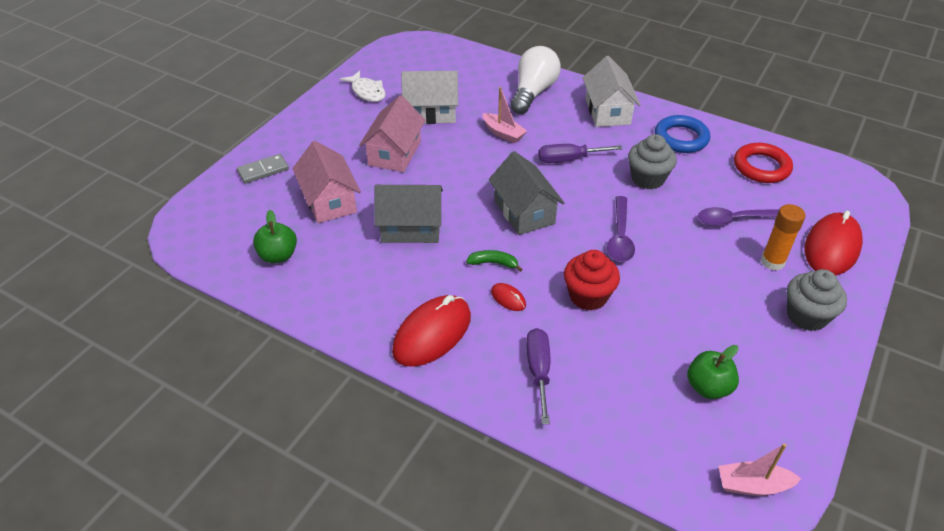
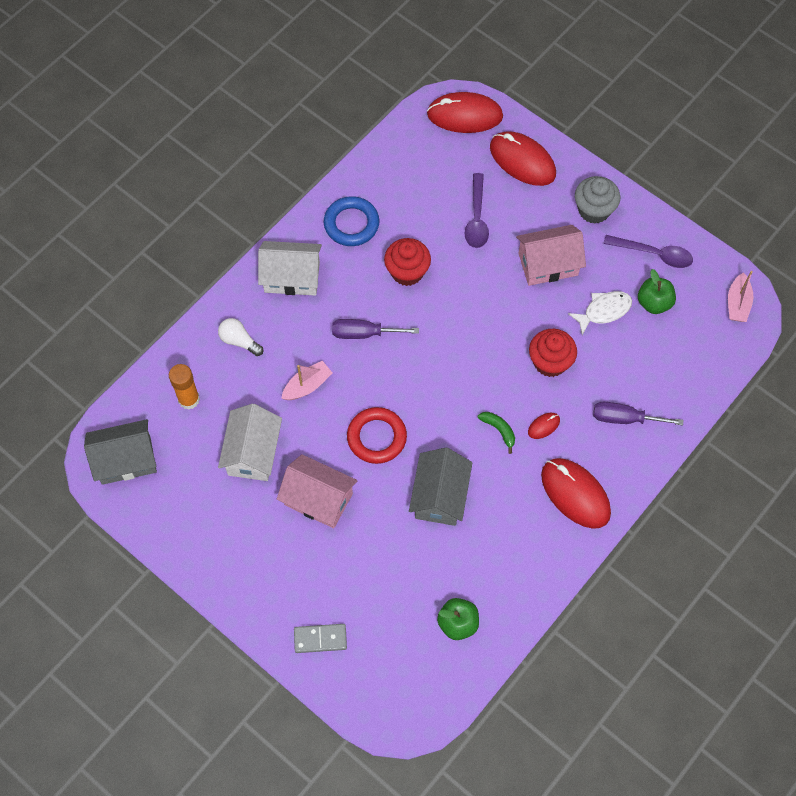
camera: 80 degrees left, 20 degrees up
grey domino [237,154,289,184] -> grey domino turned 75 degrees counterclockwise [294,624,347,653]
pink house [292,141,361,223] -> pink house moved to [516,225,586,286]
white fish [340,71,386,102] -> white fish moved to [568,291,632,335]
green banana [466,250,523,272] -> green banana turned 120 degrees clockwise [478,412,515,454]
grey house [489,151,564,235] -> grey house moved to [84,419,157,485]
white light bulb [510,46,561,114] -> white light bulb [218,318,263,356], size x0.55
purple screwdriver [538,144,622,163] -> purple screwdriver turned 90 degrees clockwise [332,319,419,339]
purple spoon [607,196,635,262] -> purple spoon moved to [603,235,693,268]
grey cupcake [628,134,677,190] -> red cupcake [384,238,431,286]
red ring [734,143,793,183] -> red ring moved to [347,407,407,464]
orange glue stick [761,204,806,270] -> orange glue stick moved to [169,364,200,410]
none -> red mouse [427,92,503,133]

